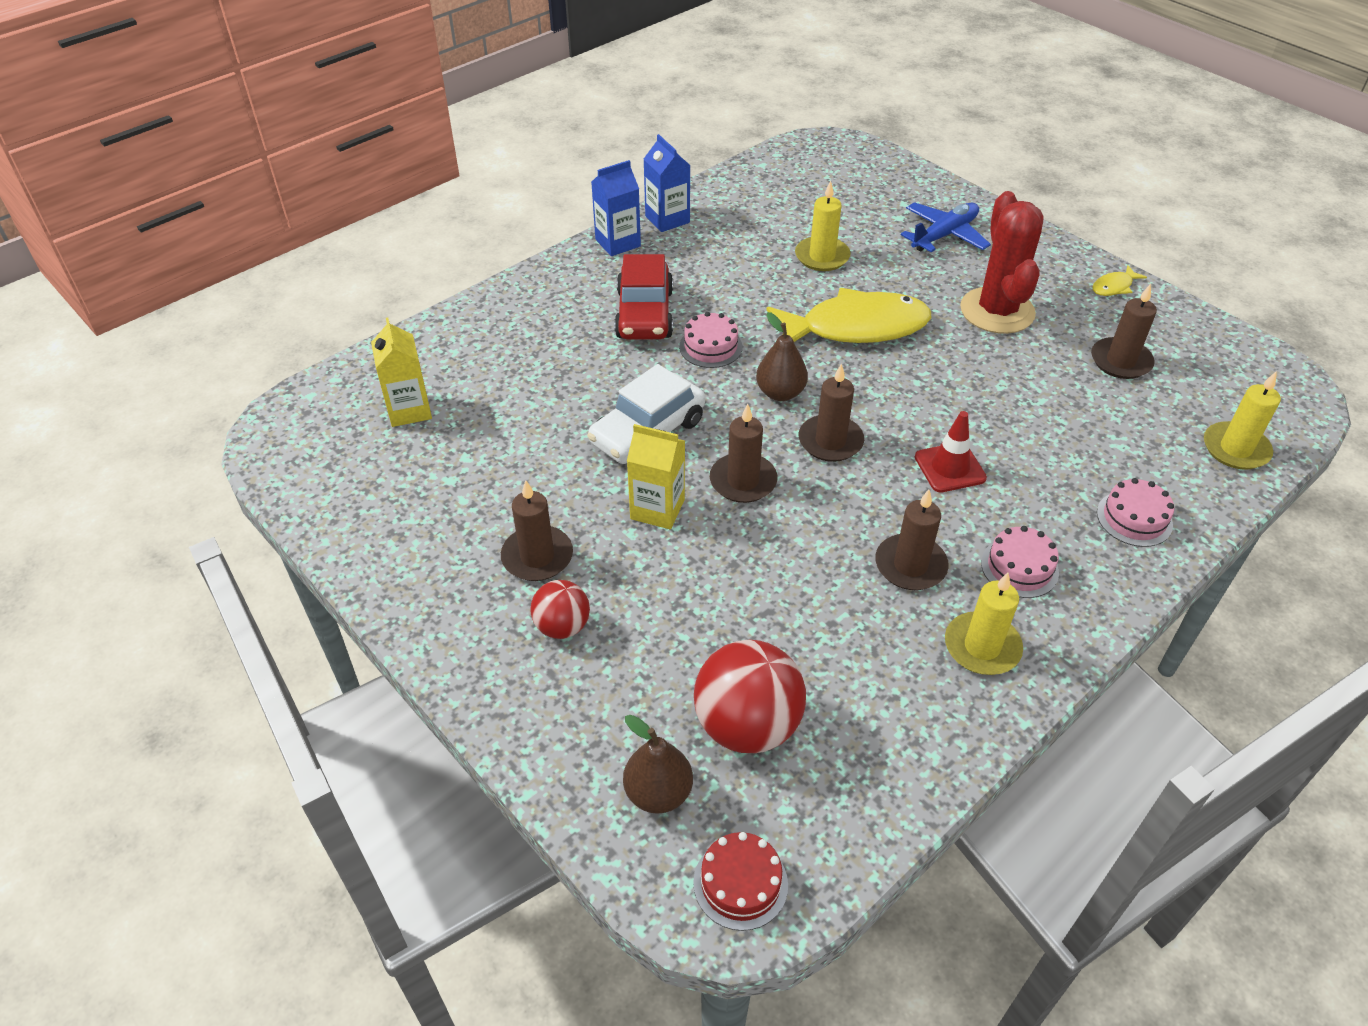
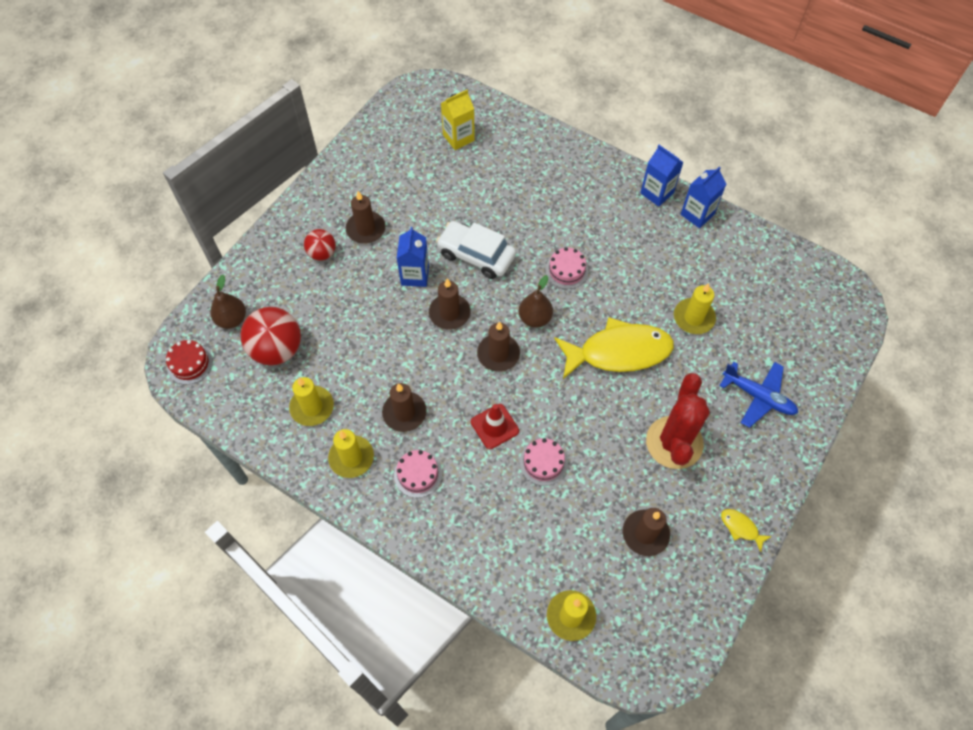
camera: 75 degrees right, 15 degrees up
red car [614,254,673,339] -> none
yellow carton [627,424,685,529] -> blue carton [397,227,429,287]
yellow fish [766,288,931,343] -> yellow fish turned 75 degrees counterclockwise [554,317,674,379]
red cactus [960,191,1044,334] -> red cactus turned 60 degrees counterclockwise [646,373,710,469]
pink cake [1097,478,1174,547] -> pink cake moved to [520,438,568,486]
none -> yellow candle [289,377,334,426]

